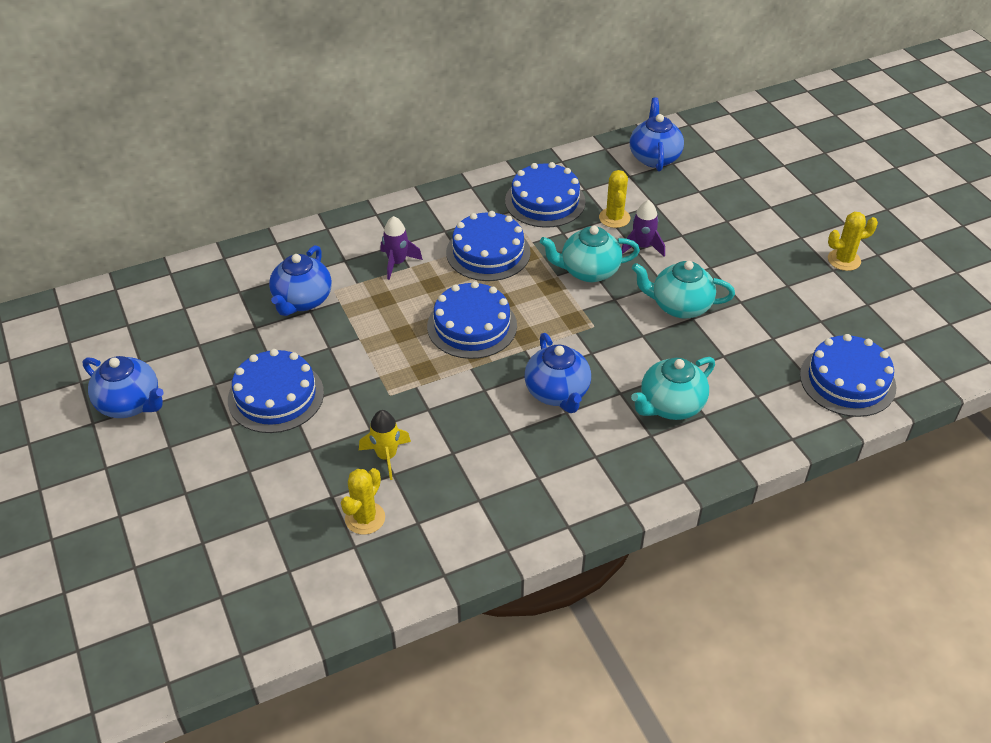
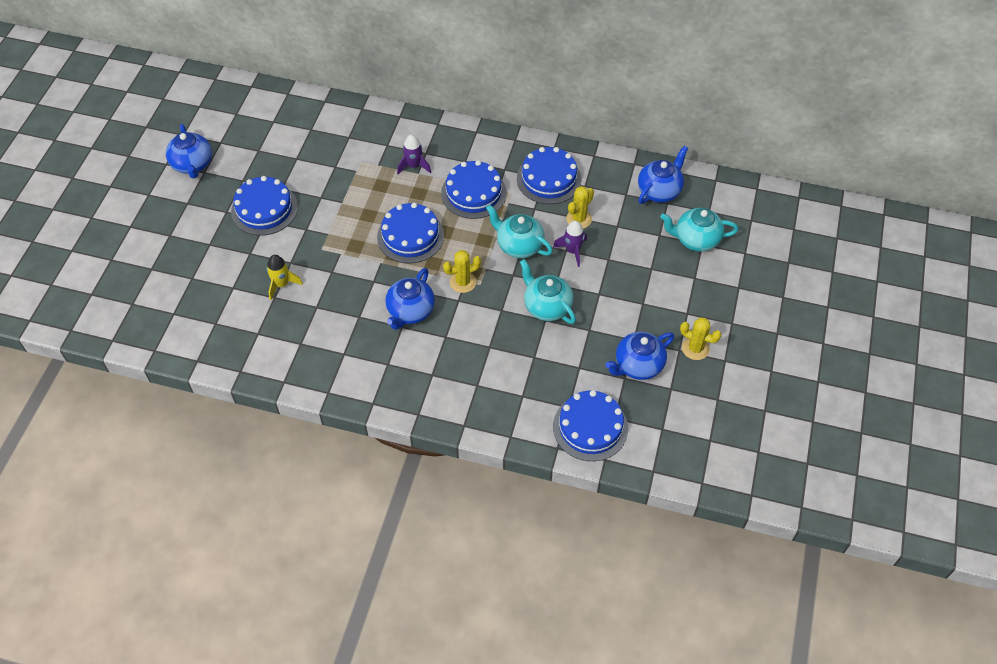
camera: 40 degrees right, 10 degrees up
blue teapot [269,245,332,316] -> blue teapot moved to [605,332,674,380]
yellow cactus [341,468,385,535] -> yellow cactus moved to [443,250,481,293]
turquoise teapot [631,357,715,420] -> turquoise teapot moved to [660,208,738,252]

